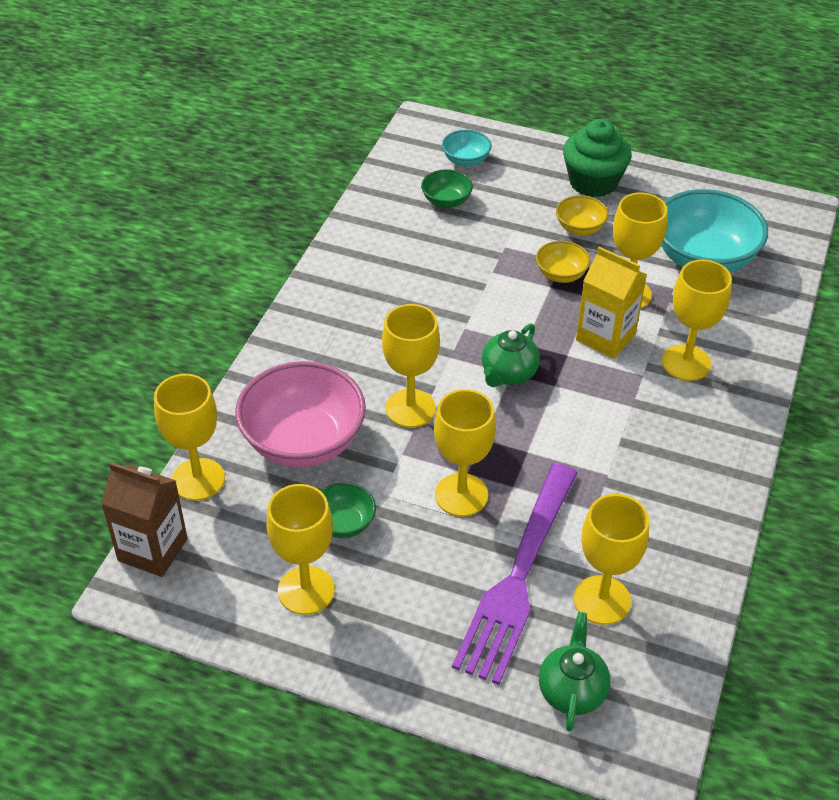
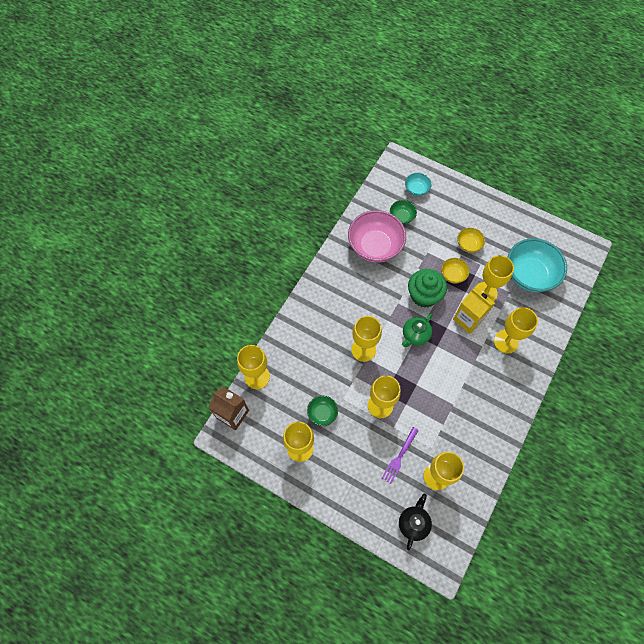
camera: 10 degrees right, 20 degrees up
pink bowl [235,361,366,468] -> pink bowl moved to [348,210,406,263]
purple fork [452,463,578,685] -> purple fork [382,427,419,484], size x0.48
green teapot [539,612,610,731] -> black teapot [399,494,432,551]
green cupcake [563,119,632,197] -> green cupcake moved to [408,269,447,308]

